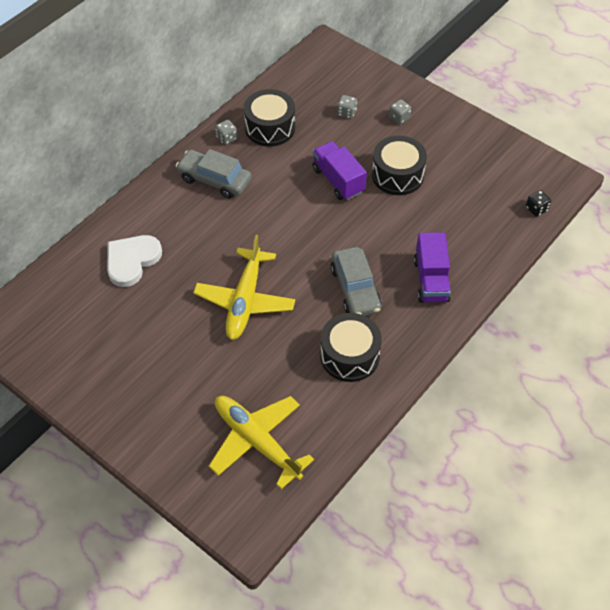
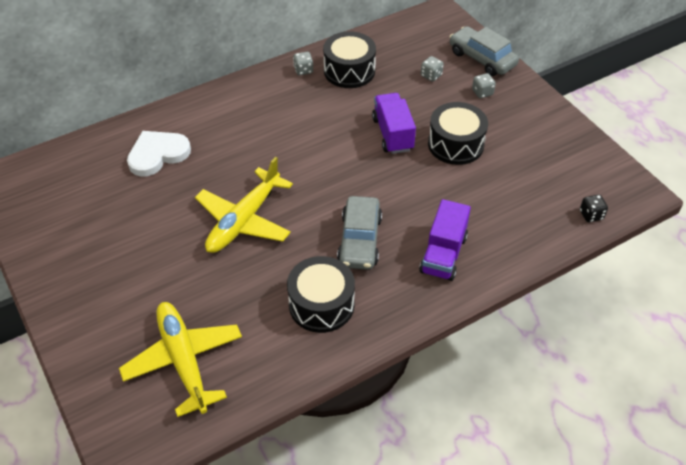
camera: 20 degrees right, 5 degrees down
grey car [176,149,252,198] -> grey car moved to [450,26,519,76]

